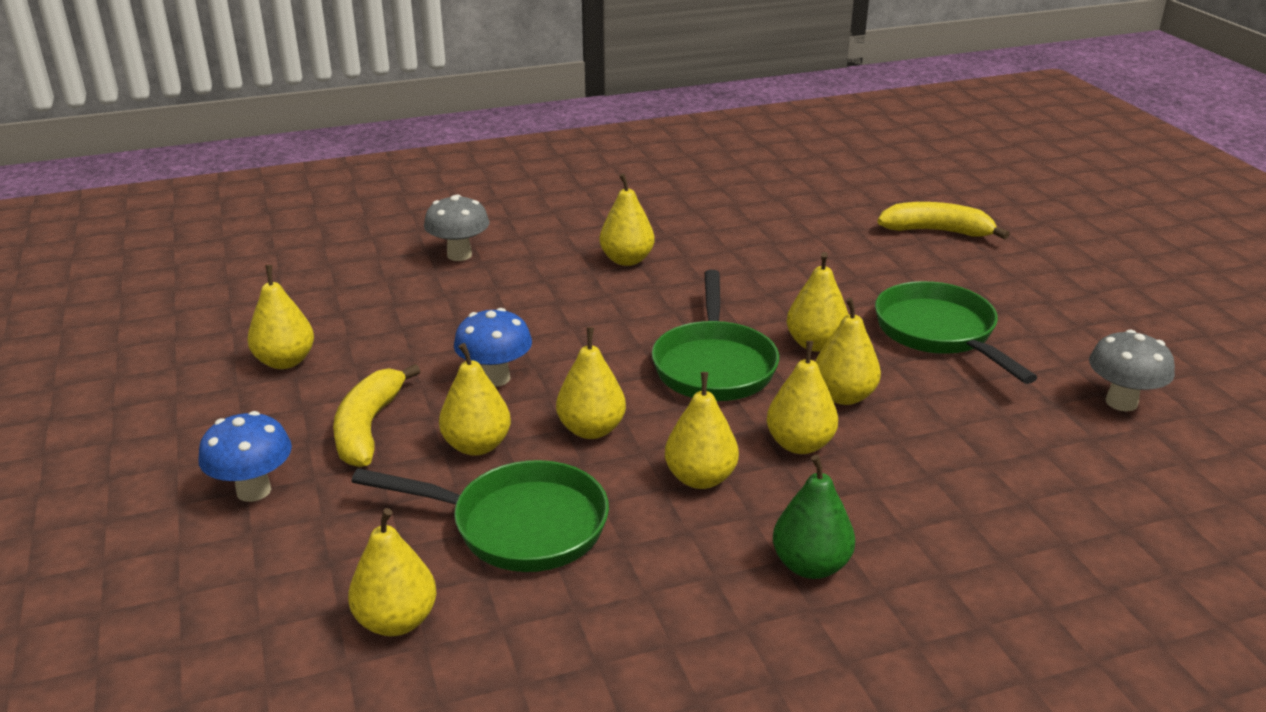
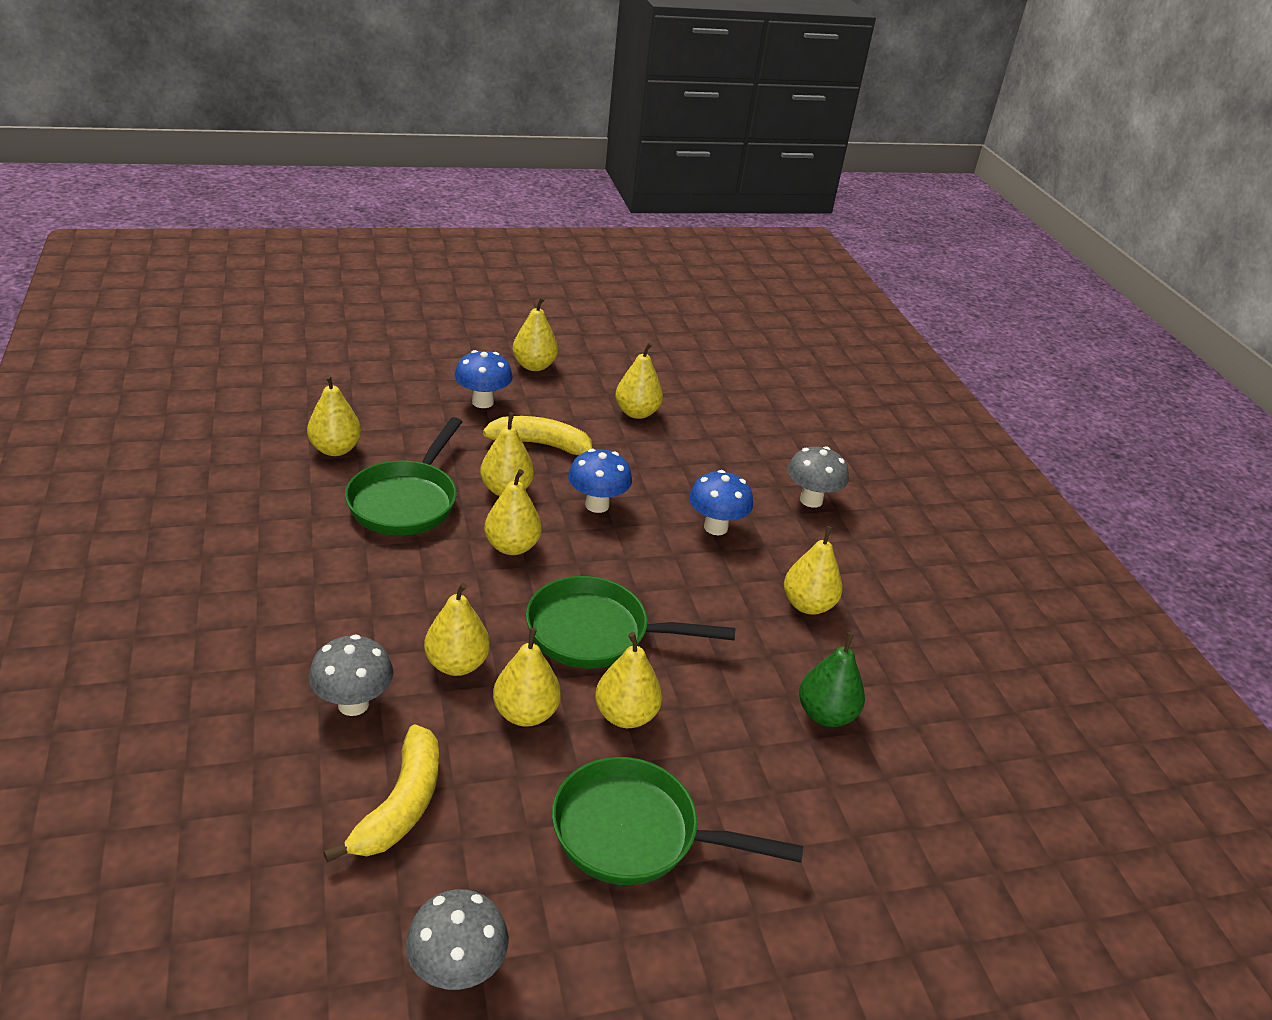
camera: 90 degrees right, 5 degrees up
yellow pear [665,372,739,489] -> yellow pear moved to [512,297,558,371]
green pear [773,455,855,579] -> green pear moved to [799,632,865,727]
green pan [875,281,1038,384] -> green pan turned 150 degrees counterclockwise [552,757,803,885]
yellow banana [878,202,1009,239] -> yellow banana moved to [323,724,439,862]
none -> grey mushroom [309,634,393,716]
none -> blue mushroom [689,470,753,535]

